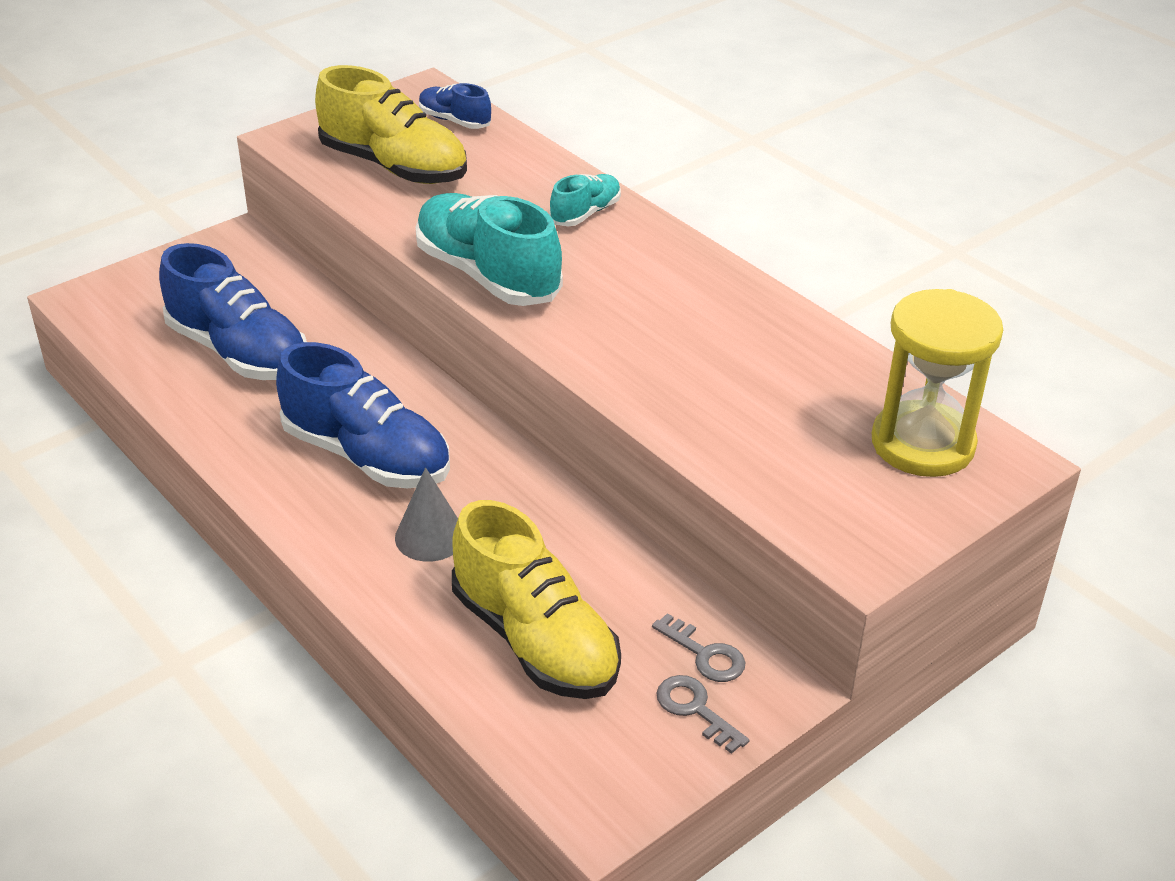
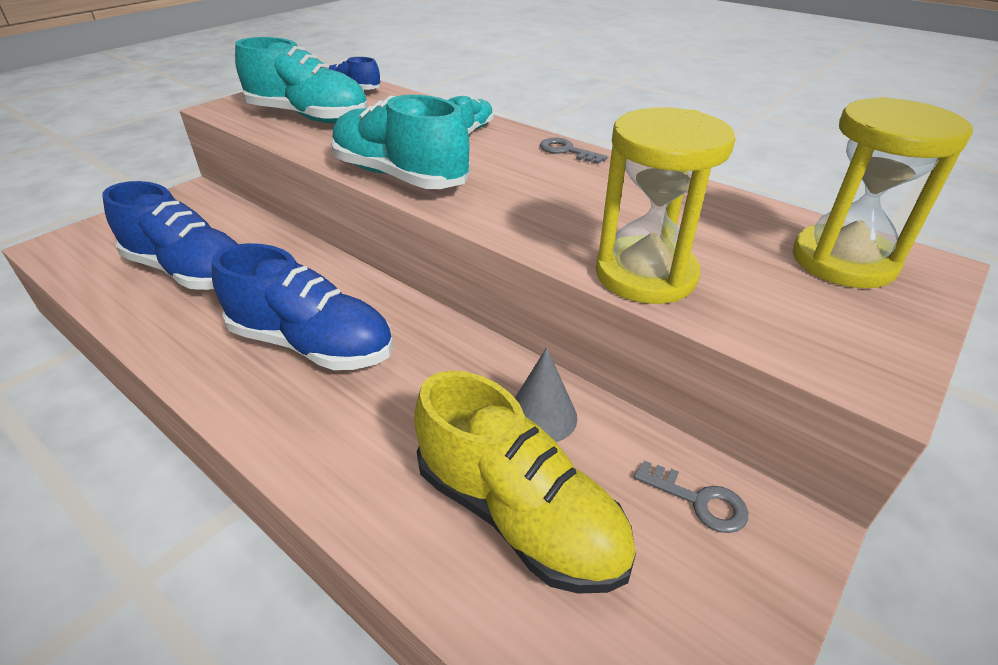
camera: 10 degrees left, 0 degrees up
yellow shoe [315,65,467,184] -> turquoise shoe [235,37,368,123]
grey cone [395,467,458,562] -> grey cone moved to [515,348,577,442]
grey key [656,675,749,754] -> grey key moved to [540,138,607,164]
none -> yellow hourglass [596,107,735,304]

